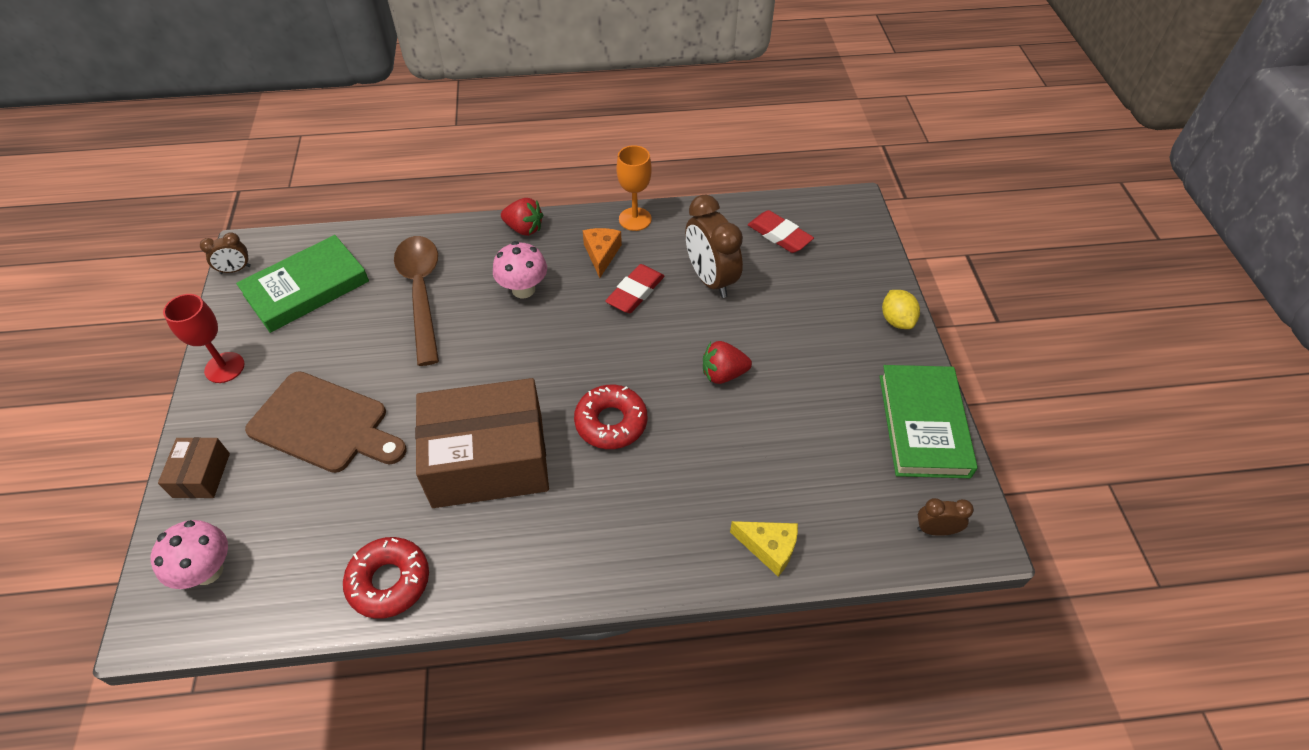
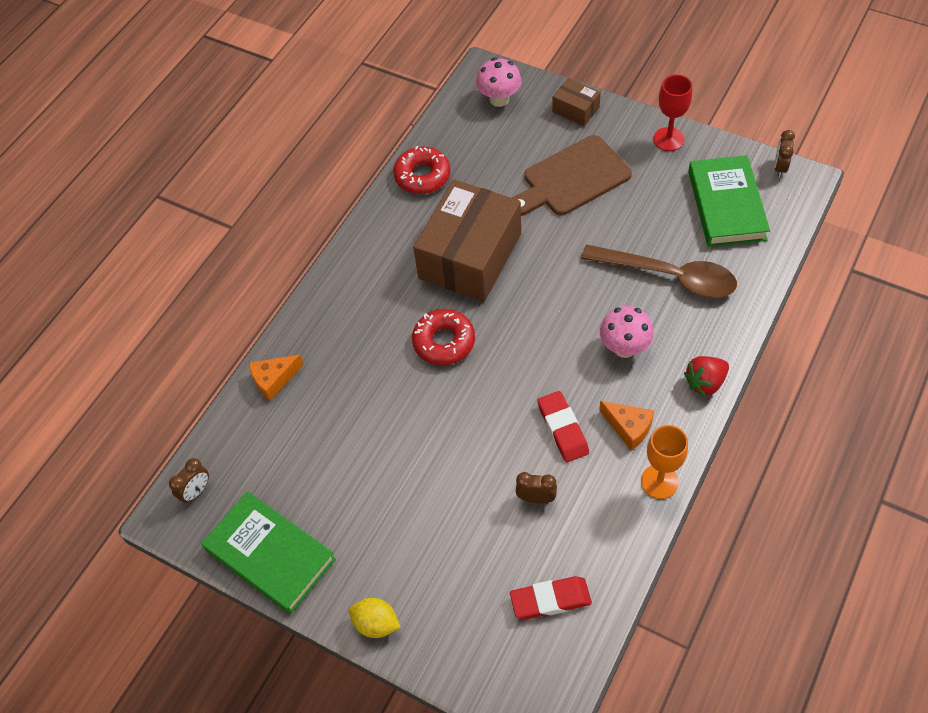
camera: 130 degrees right, 5 degrees up
brown clock [685,195,743,298] -> brown clock [515,472,557,504], size x0.51
red strawberry [703,341,752,384] -> none
yellow cheese [730,521,798,576] -> orange cheese [249,355,304,401]

